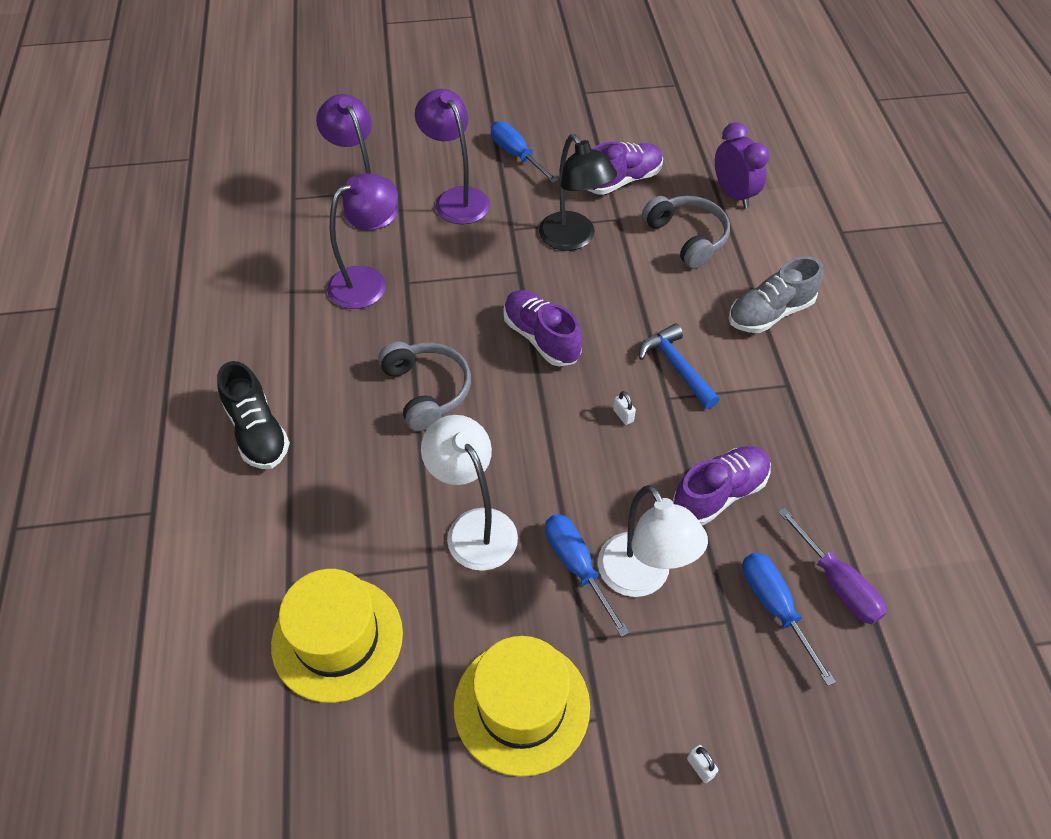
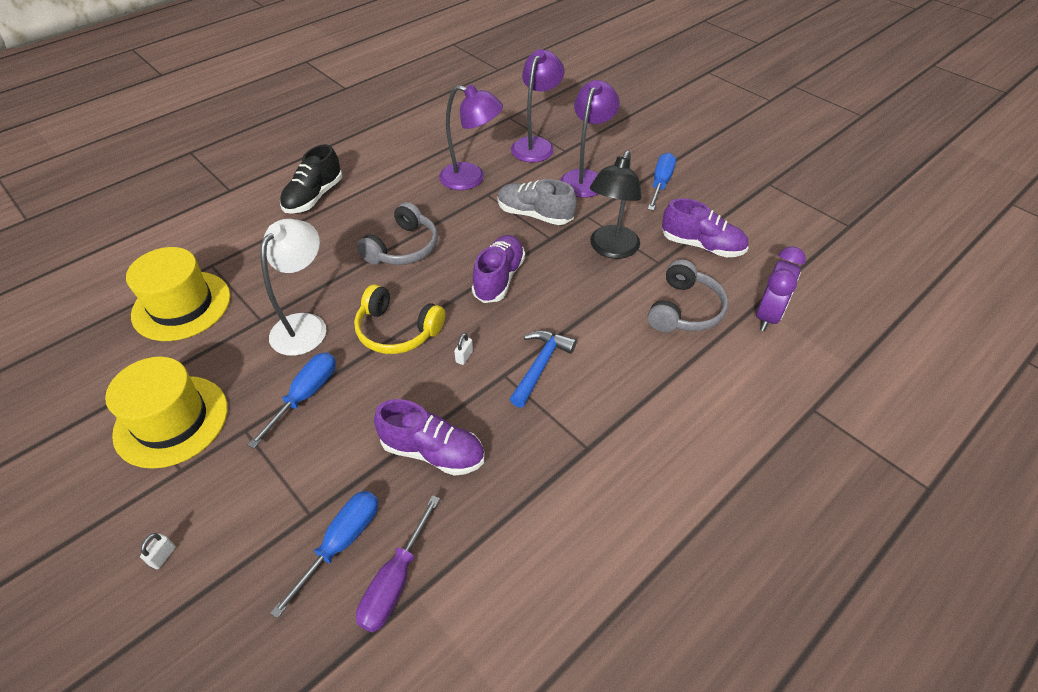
camera: 55 degrees right, 5 degrees down
white lamp [598,485,708,597] -> none
grey shoe [728,256,823,333] -> grey shoe moved to [497,179,577,225]
none -> yellow headphones [354,284,445,354]

